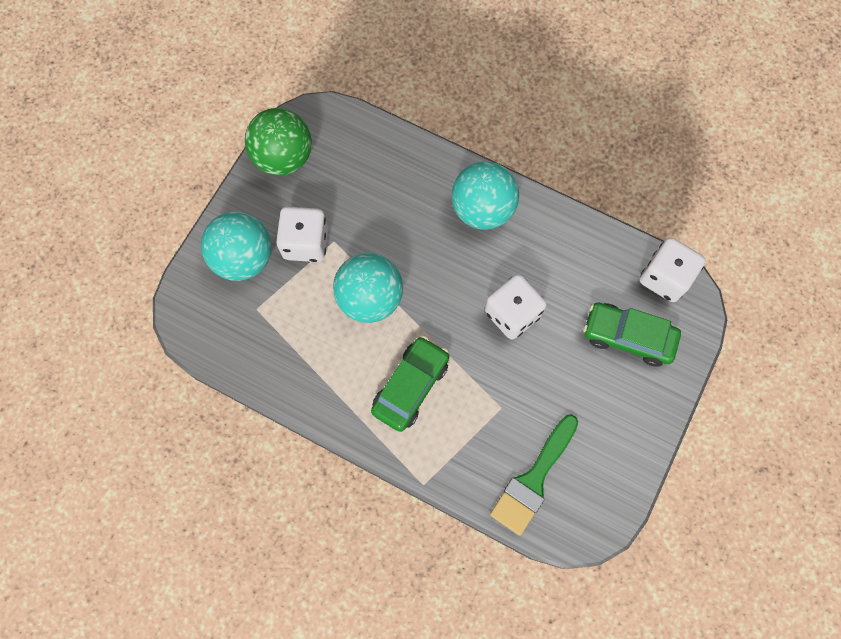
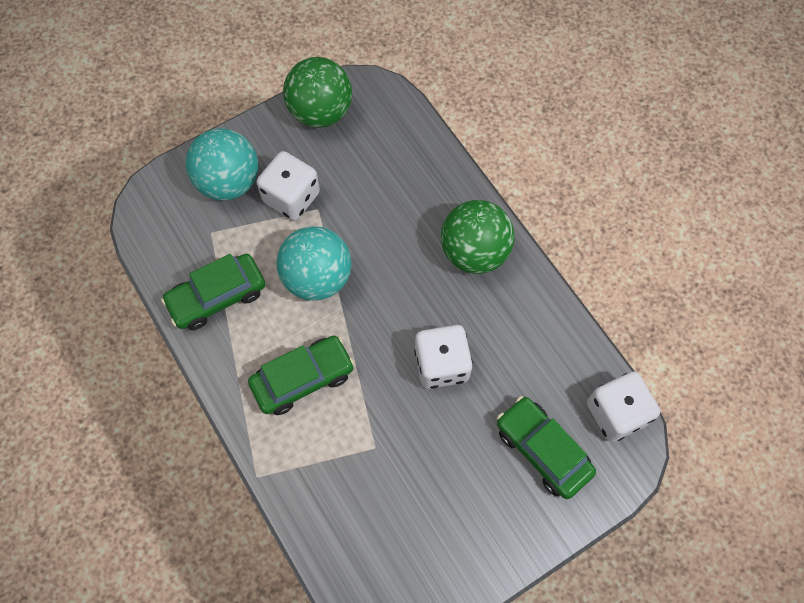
camera: 30 degrees right, 5 degrees down
turquoise ball [452,161,519,230] -> green ball [441,200,515,274]
green brush [490,414,578,536] -> none
none -> green car [161,254,265,330]

